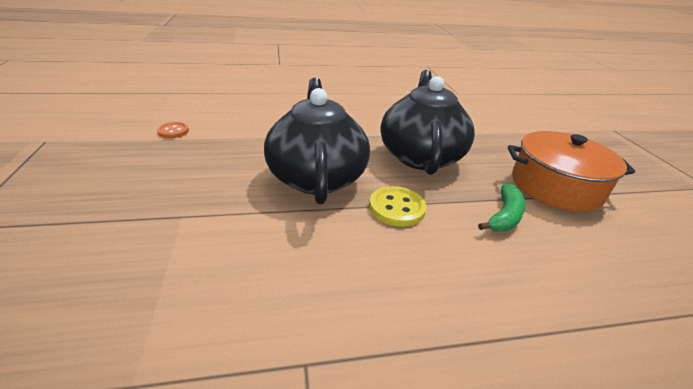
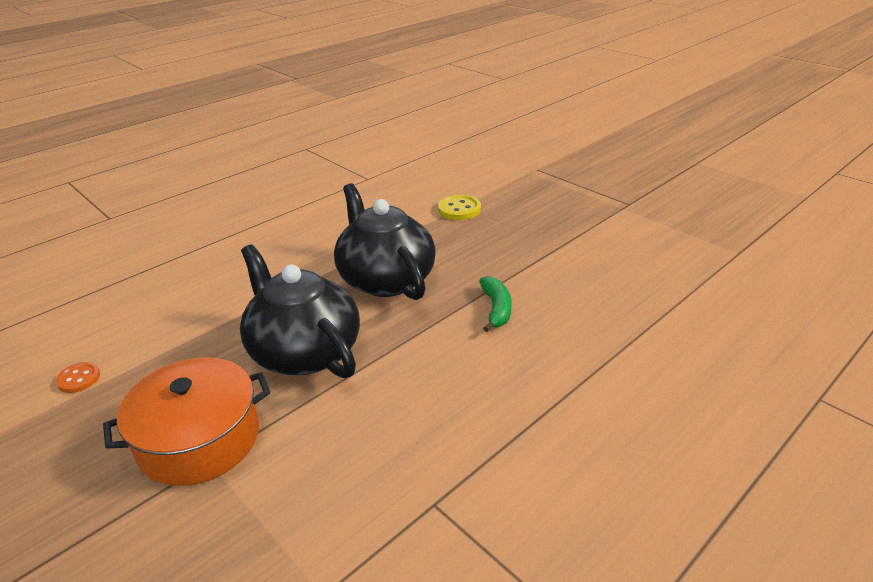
camera: 30 degrees left, 0 degrees up
yellow button [369,186,427,227] -> yellow button moved to [438,195,481,220]
orange pot [508,131,635,212] -> orange pot moved to [103,358,270,486]

